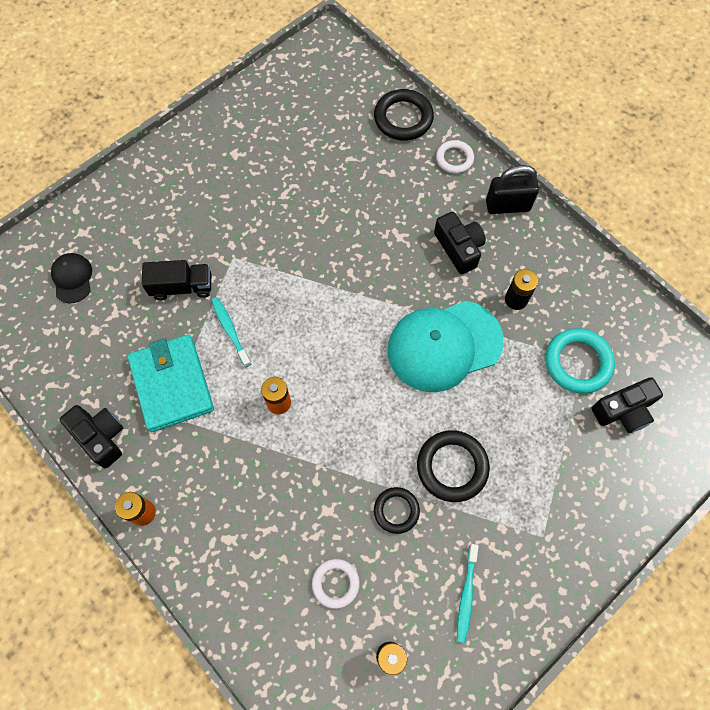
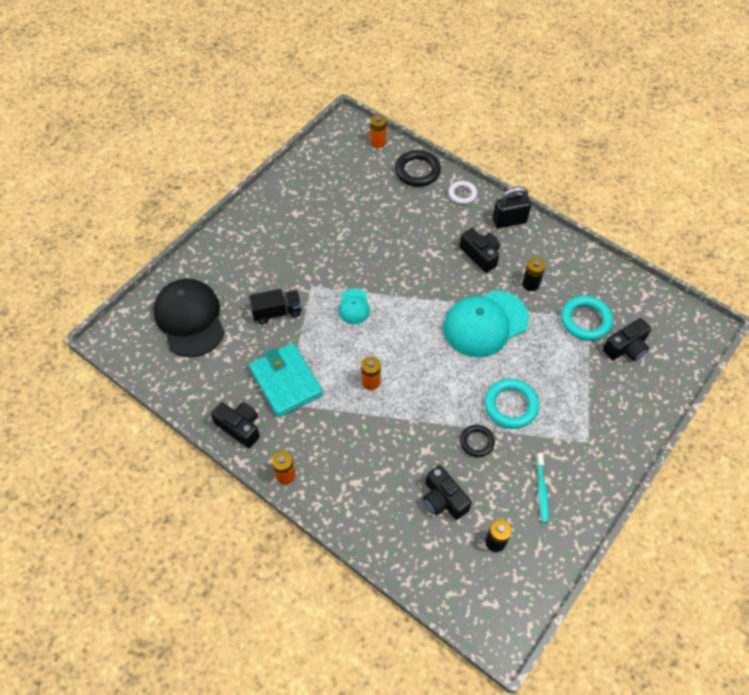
camera: 10 degrees left, 10 degrees down
black cap [51,253,92,303] -> black cap [153,279,225,357], size x2.10
turquoise toothbrush [211,297,251,367] -> none
white ring [312,559,360,609] -> black camera [423,465,472,520]
black ring [417,430,490,502] -> turquoise ring [484,379,539,429]
none -> turquoise cap [339,288,370,324]
none -> orange battery [370,115,386,148]

